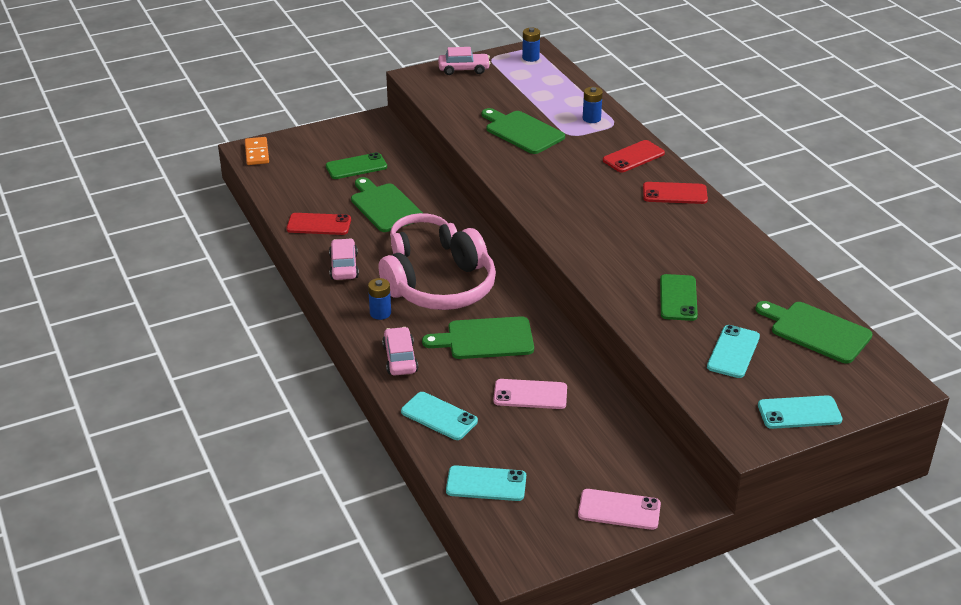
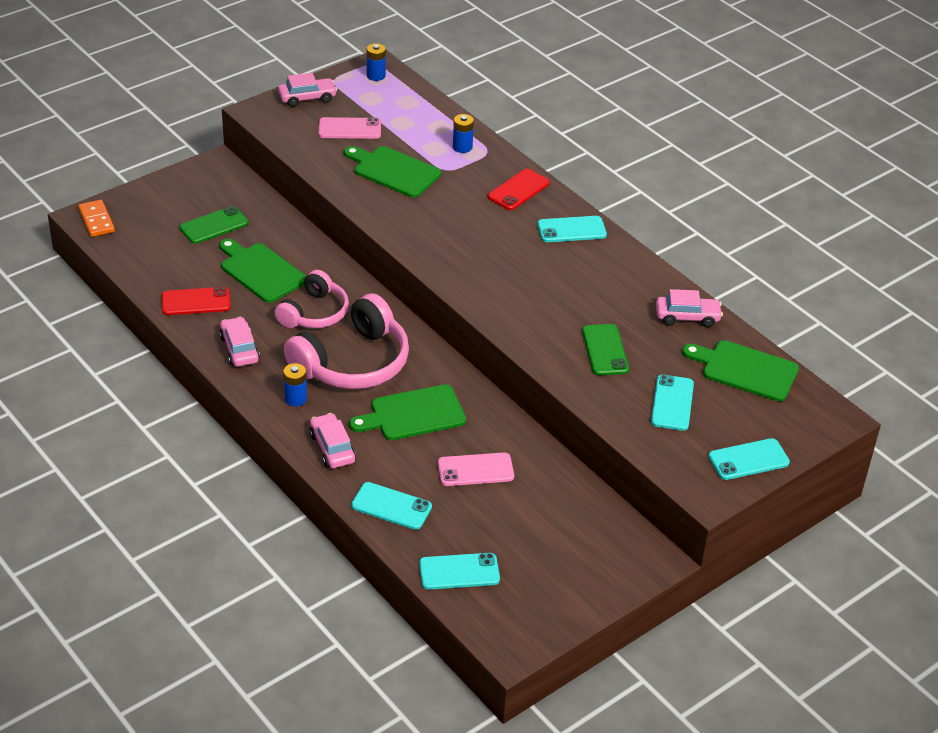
camera: 15 degrees left, 5 degrees up
pink headphones [390,213,457,257] -> pink headphones turned 150 degrees clockwise [275,270,349,328]
pink phone [578,489,661,530] -> pink phone moved to [319,117,381,139]
red phone [643,182,708,204] -> turquoise phone [537,216,607,242]
none -> pink car [656,289,723,327]

